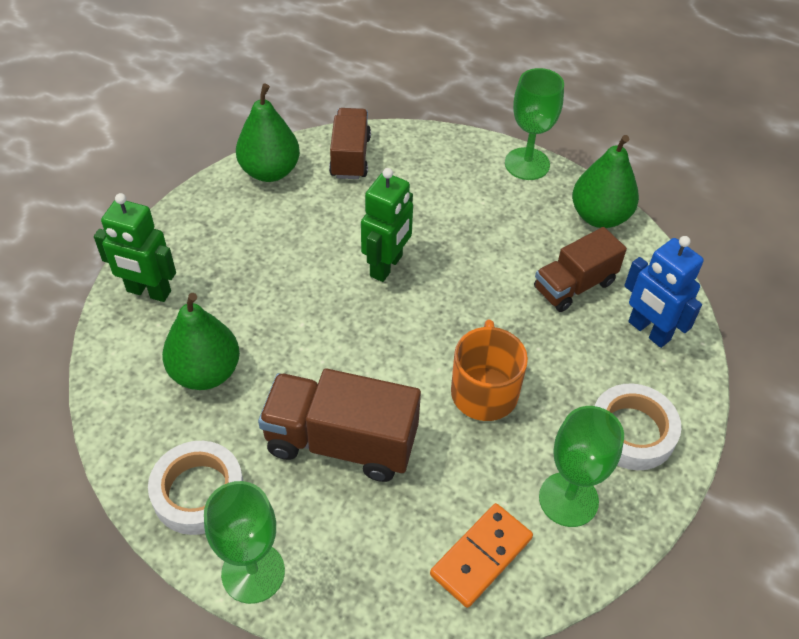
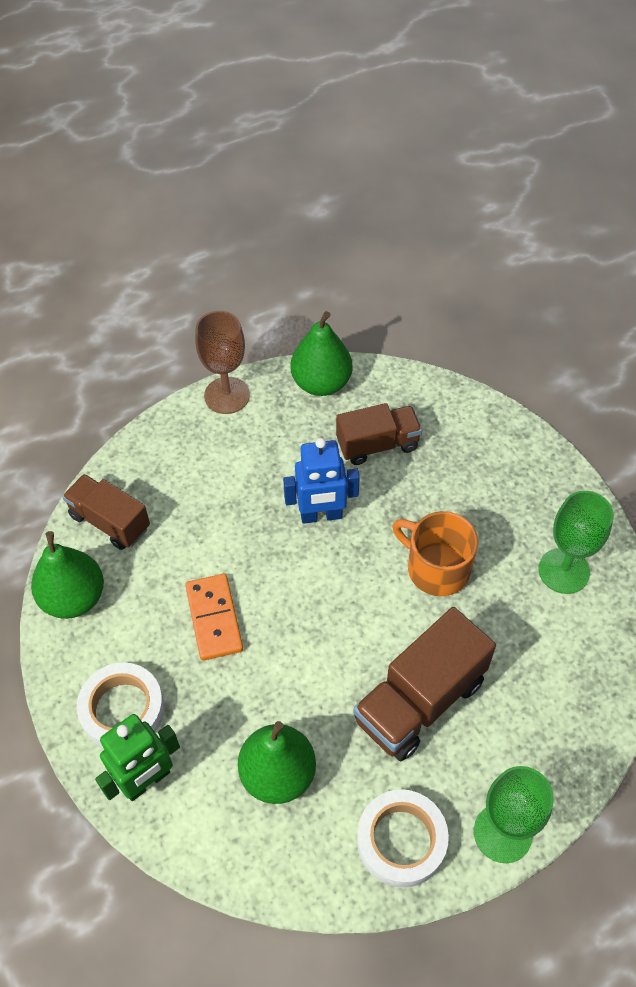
camera: 55 degrees left, 5 degrees up
green robot [361,168,413,282] -> none
orange domino [430,503,533,608] -> orange domino moved to [185,574,243,661]
green goblet [505,68,564,180] -> brown goblet [195,311,250,414]
brown truck [534,227,627,312] -> brown truck turned 105 degrees counterclockwise [336,403,422,465]
white tape [595,383,681,470] -> white tape moved to [77,662,164,747]
blue robot [624,236,704,348] -> blue robot moved to [283,438,360,524]

